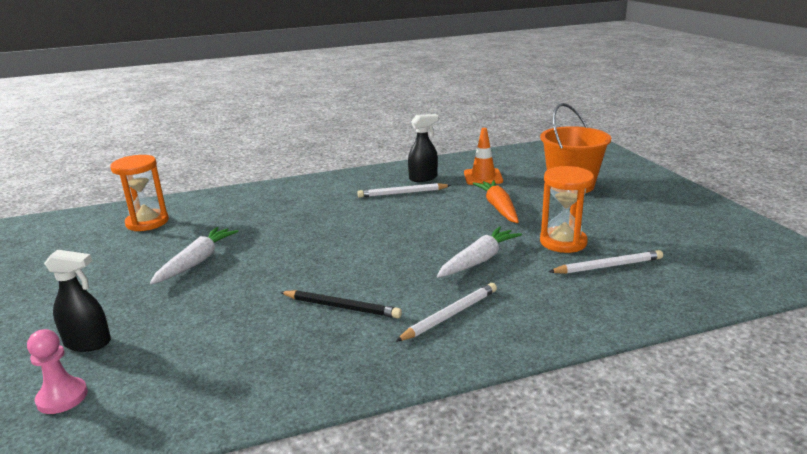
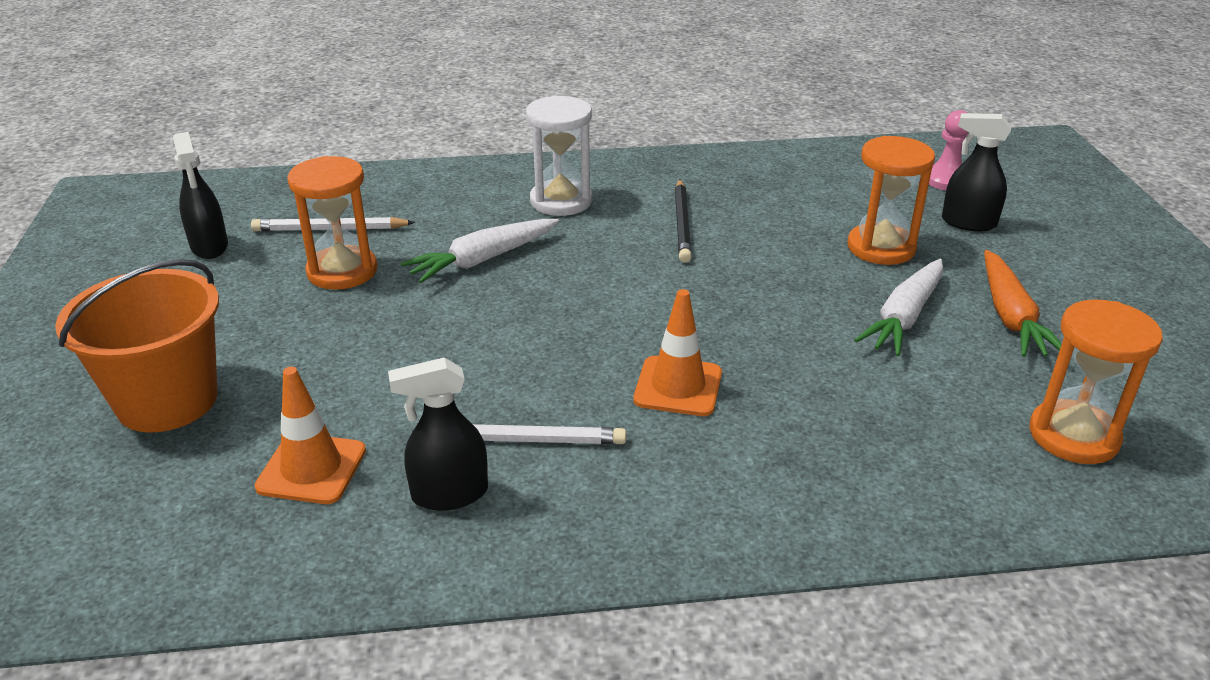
camera: 170 degrees left, 10 degrees up
black pencil [280,290,402,318] -> black pencil turned 120 degrees counterclockwise [675,179,692,263]
white pencil [395,283,497,342] -> white hourglass [526,95,592,216]
orange carrot [473,180,519,223] -> orange carrot moved to [984,250,1062,357]
none -> black spray bottle [173,132,228,259]
none -> orange traffic cone [633,289,722,416]
none -> orange hourglass [848,136,935,265]

